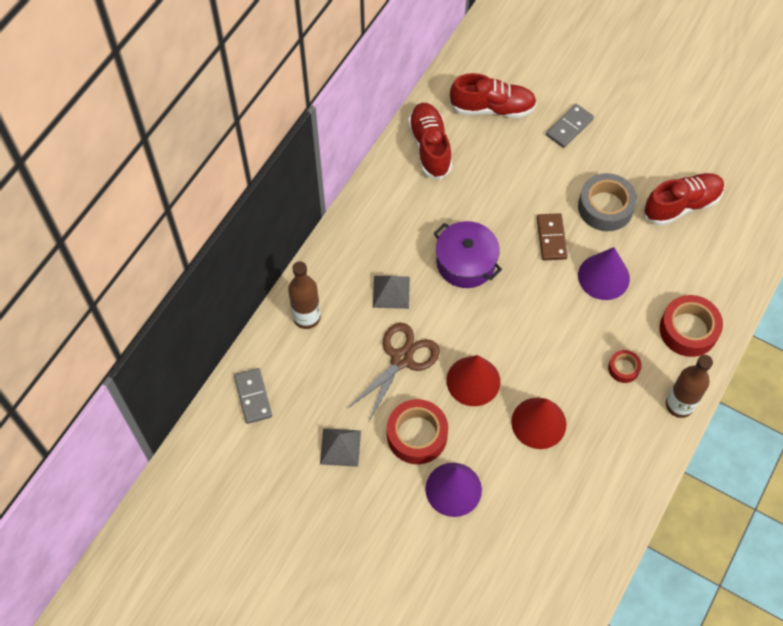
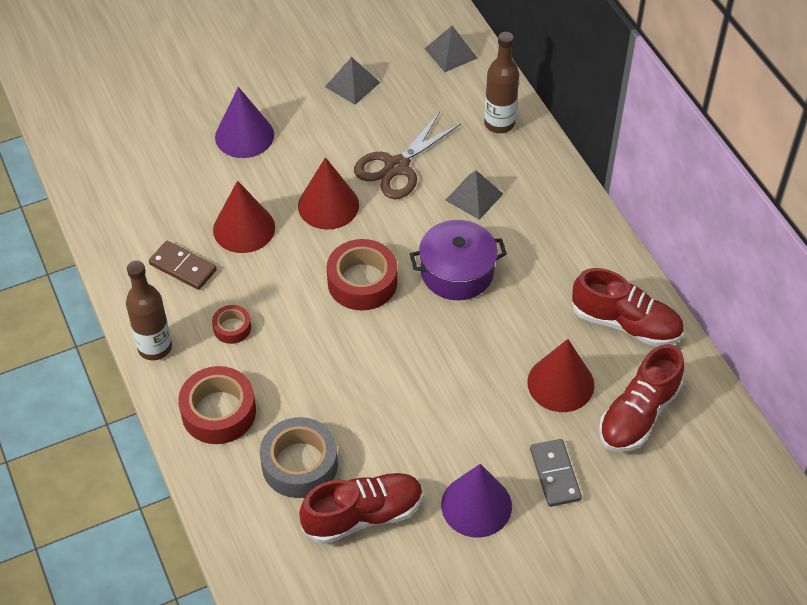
camera: 125 degrees right, 10 degrees down
grey domino [234,368,272,424] -> grey pyramid [425,26,477,72]
brown scissors [347,323,440,423] -> brown scissors turned 60 degrees clockwise [354,112,461,199]
red tape [387,399,448,464] -> red tape moved to [327,239,397,310]
brown domino [537,213,568,261] -> brown domino moved to [149,241,217,290]
grey tape [578,173,637,231] -> grey tape moved to [260,417,338,498]
purple cone [578,247,630,300] -> purple cone moved to [441,464,512,538]
red shoe [643,173,725,226] -> red shoe turned 120 degrees counterclockwise [299,473,423,544]
none -> red cone [527,339,594,412]

